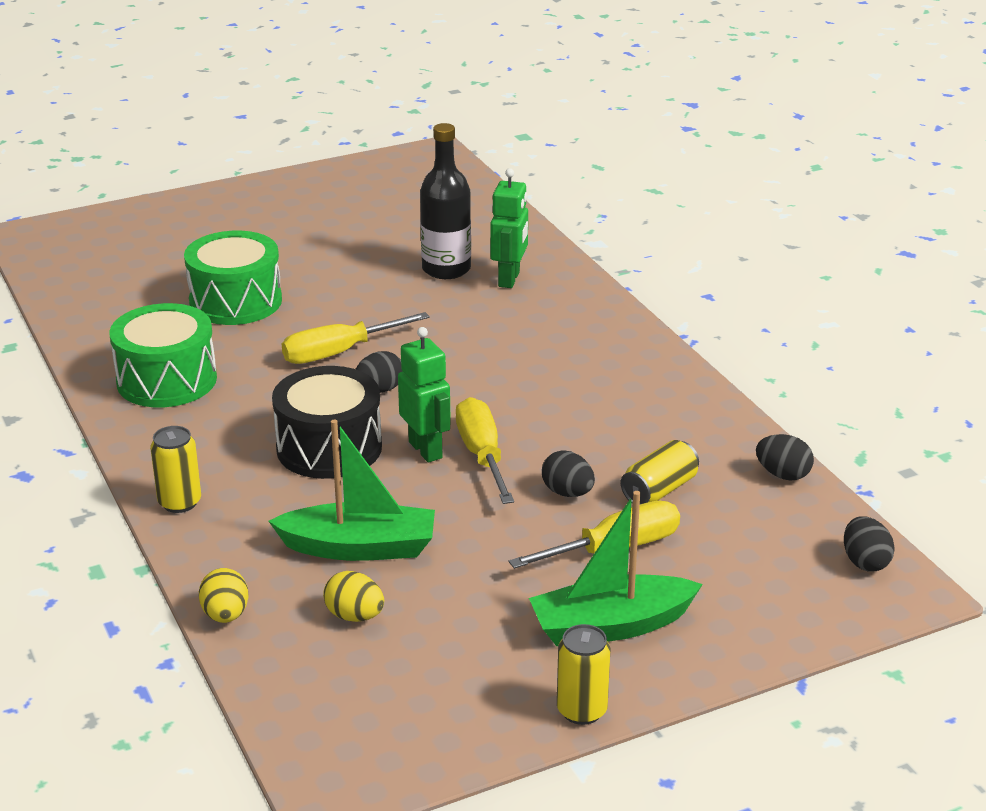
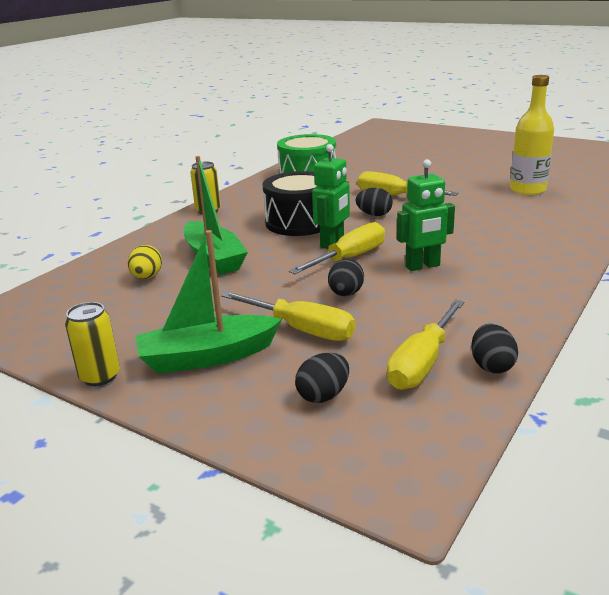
camera: 60 degrees right, 5 degrees down
green drum [184,231,282,325] -> none
yellow egg [199,568,249,623] -> none
black bottle [420,123,471,279] -> yellow bottle [510,75,554,195]
green robot [490,168,528,288] -> green robot moved to [397,159,455,271]
green boat [529,491,703,646] -> green boat turned 60 degrees counterclockwise [136,230,282,373]
yellow can [621,440,699,504] -> none
black egg [844,516,895,572] -> black egg moved to [295,353,349,403]
none -> yellow screwdriver [387,300,464,390]

